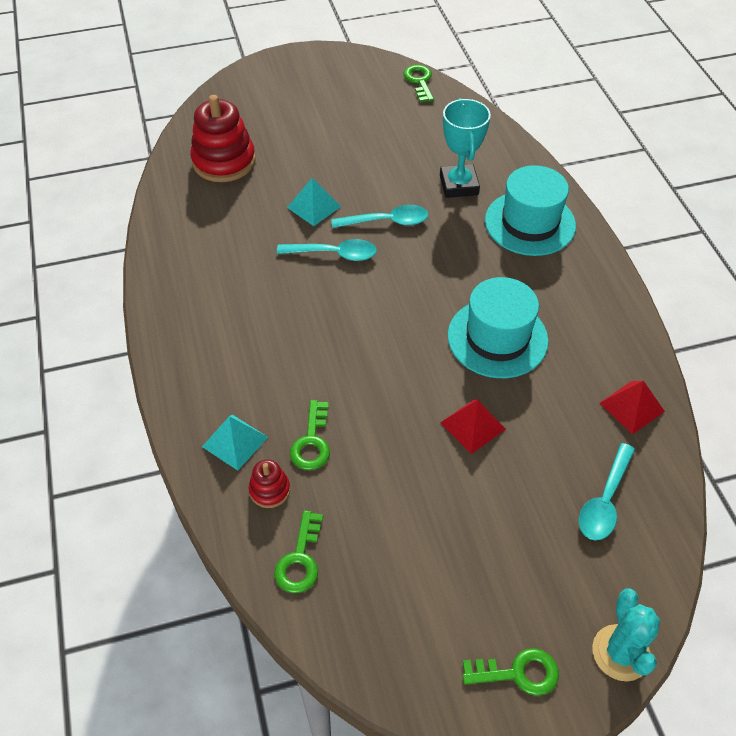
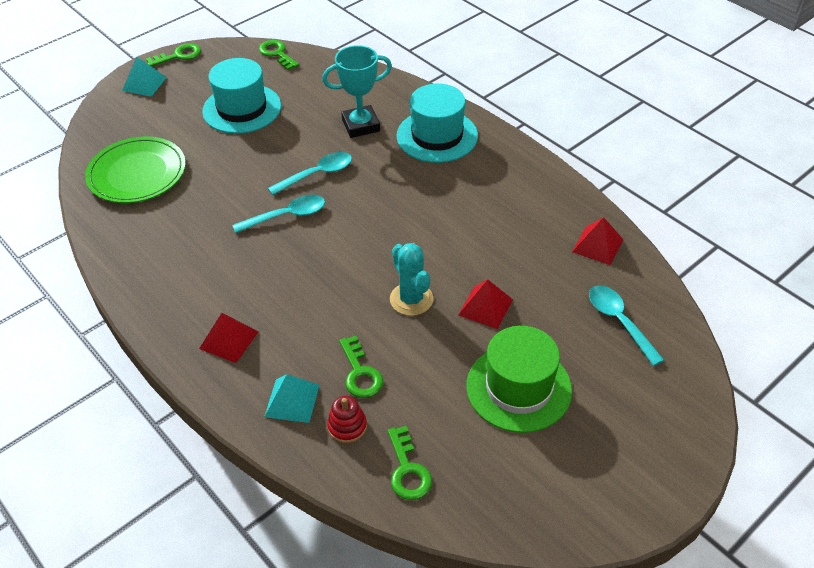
camera: 25 degrees left, 5 degrees down
red stacking toy [190,95,256,182] -> green plate [85,136,186,203]
turquoise pyramid [287,178,341,226] -> turquoise pyramid moved to [122,57,167,97]
turquoise trophy [440,98,491,198] -> turquoise trophy turned 75 degrees counterclockwise [322,45,392,138]
turquoise hat [447,277,548,378] -> turquoise hat moved to [202,58,281,134]
green key [462,648,559,696] -> green key moved to [146,43,201,67]
turquoise spoon [579,443,635,540] -> turquoise spoon turned 150 degrees clockwise [589,285,664,366]
turquoise cactus [592,589,660,681] -> turquoise cactus moved to [390,243,433,316]
none -> red pyramid [199,313,259,363]
none -> green hat [466,326,572,433]

